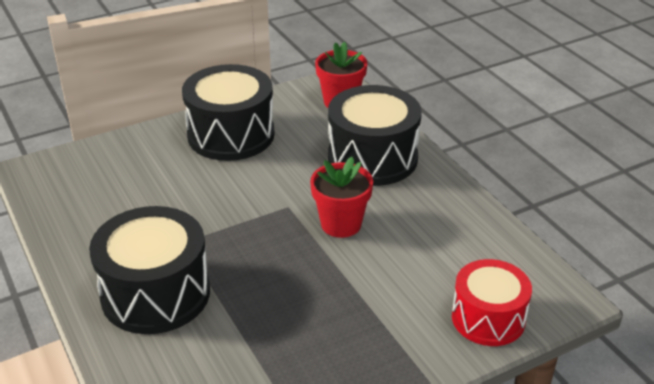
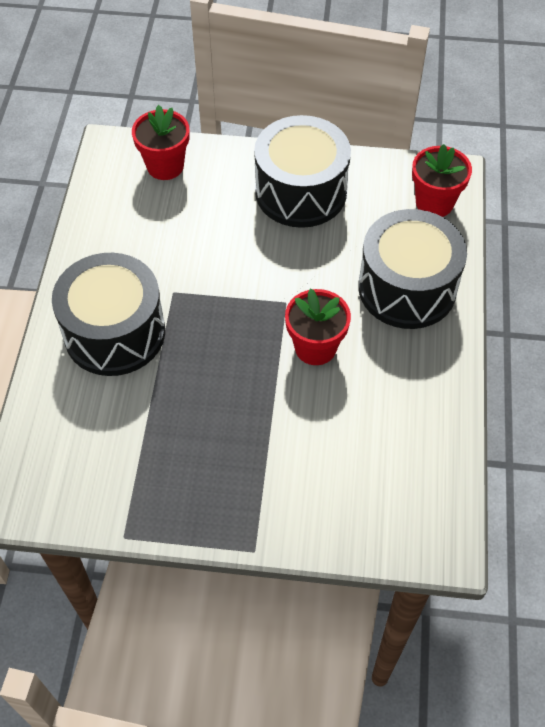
camera: 35 degrees right, 20 degrees up
red drum [452,259,532,346] -> none
none -> red flower pot [132,105,189,180]

